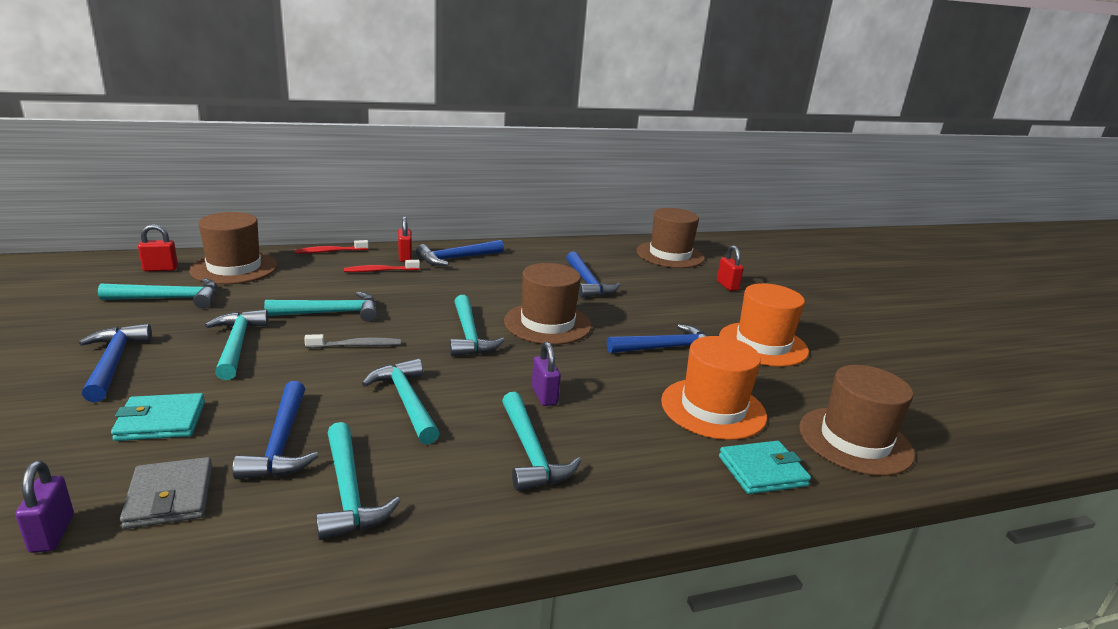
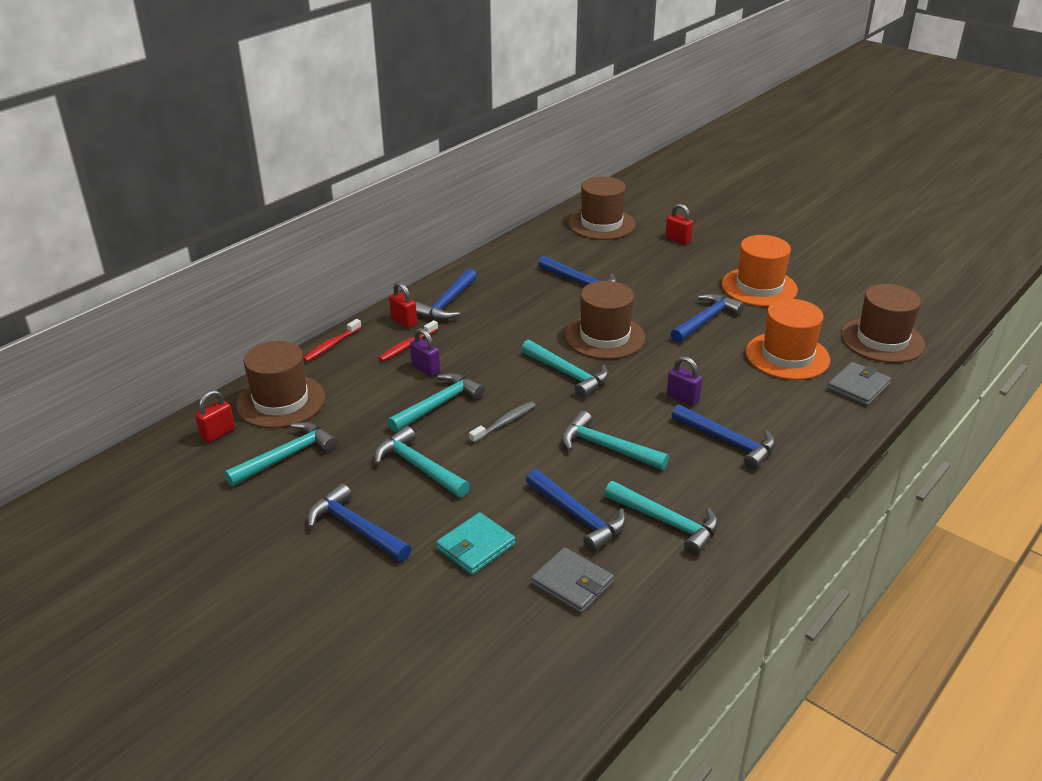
camera: 30 degrees left, 10 degrees up
purple padlock [15,461,74,553] -> purple padlock moved to [410,328,440,377]
turquoise hammer [502,392,581,491] -> blue hammer [672,404,775,470]
turquoise wallet [719,441,811,494] -> grey wallet [827,362,891,406]

